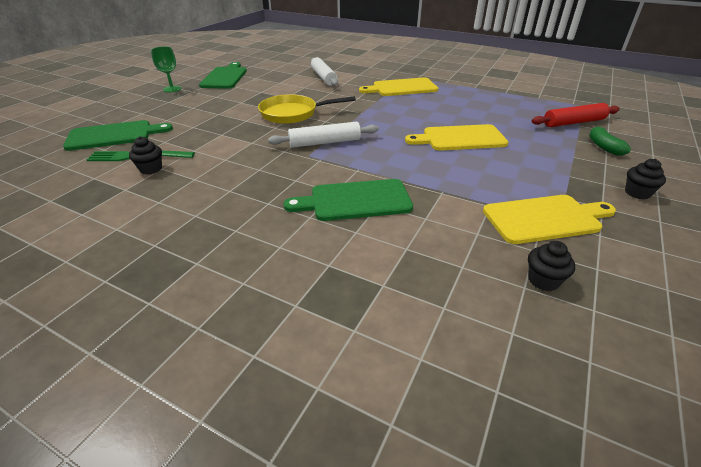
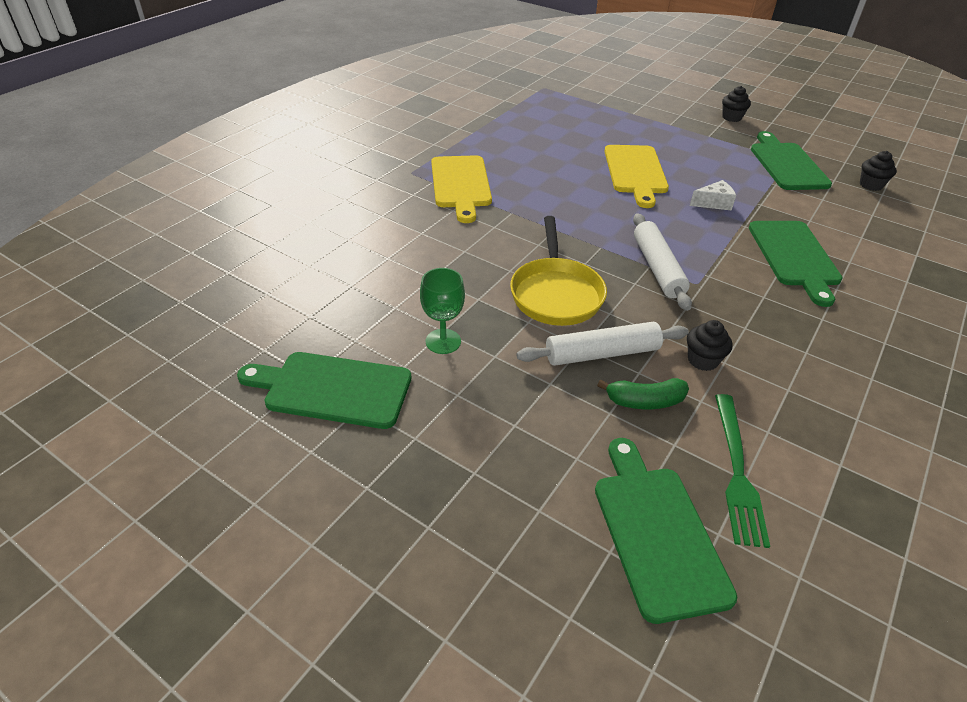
camera: 85 degrees left, 5 degrees up
black cupcake [129,136,162,175] -> black cupcake moved to [687,320,733,371]
green goblet [151,46,181,92] -> green goblet moved to [420,268,465,354]
white rolling pin [311,57,338,86] -> white rolling pin moved to [517,322,689,366]
yellow cutting board [483,195,616,244] -> green cutting board [751,131,832,190]
red rolling pin [532,103,620,127] -> none
green banana [589,126,631,156] -> green banana moved to [597,378,689,409]
none -> white cheese [690,180,736,211]

